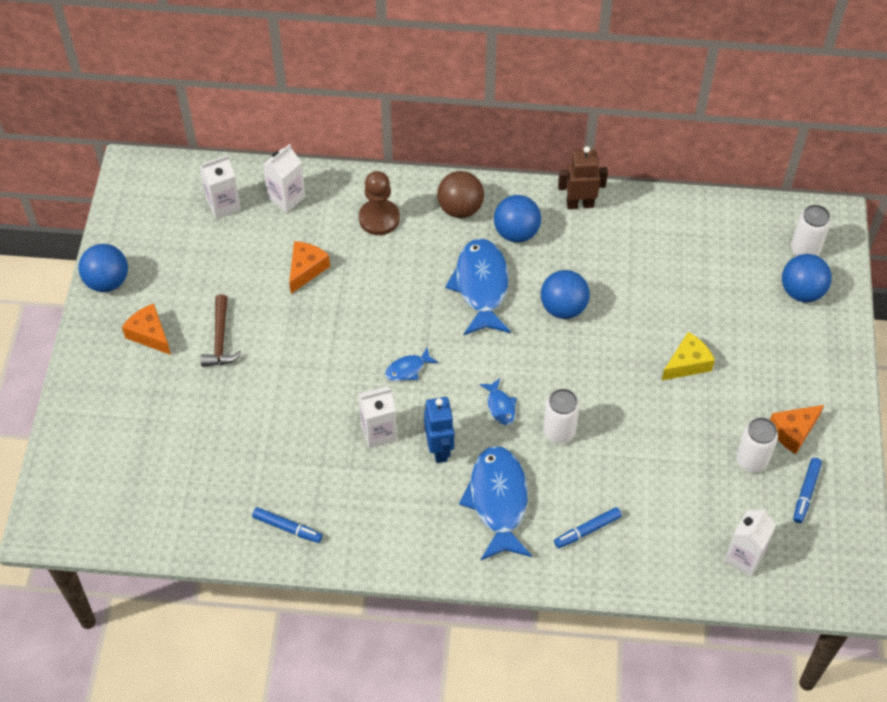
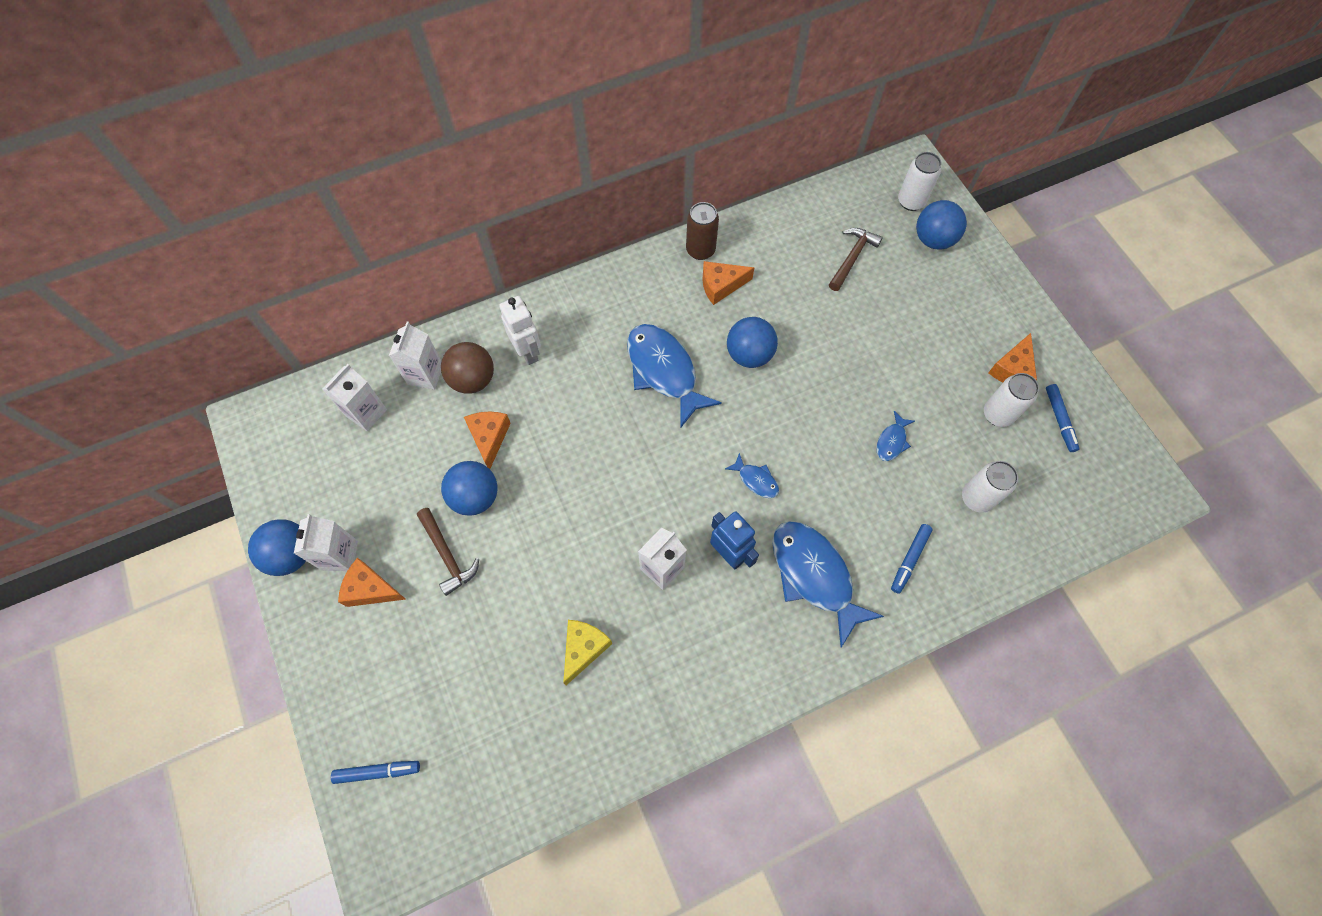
camera: 30 degrees left, 10 degrees up
blue marker [252,507,323,543] -> blue marker moved to [331,761,420,784]
brown pawn [359,171,400,235] -> white robot [499,296,541,365]
blue fish [385,347,438,381] -> blue fish moved to [876,411,915,461]
brown ball [437,171,484,218] -> brown ball moved to [441,342,494,394]
blue ball [494,195,541,243] -> blue ball moved to [441,461,498,516]
white can [543,389,580,444] -> white can moved to [962,461,1018,513]
brown robot [558,146,608,209] -> brown can [686,202,719,260]
yellow cheese [661,332,715,381] -> yellow cheese moved to [563,620,612,685]
white carton [724,508,776,576] -> white carton moved to [294,514,358,571]
none -> orange cheese [702,261,755,305]
none -> brown hammer [829,228,883,291]

